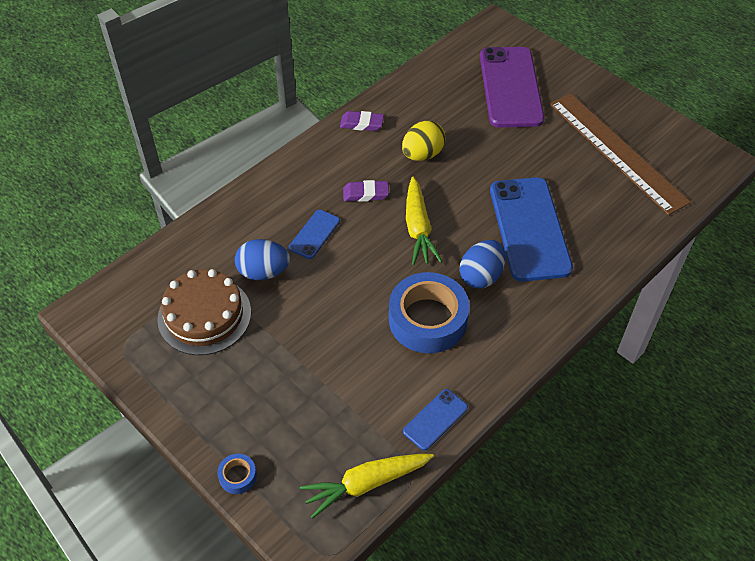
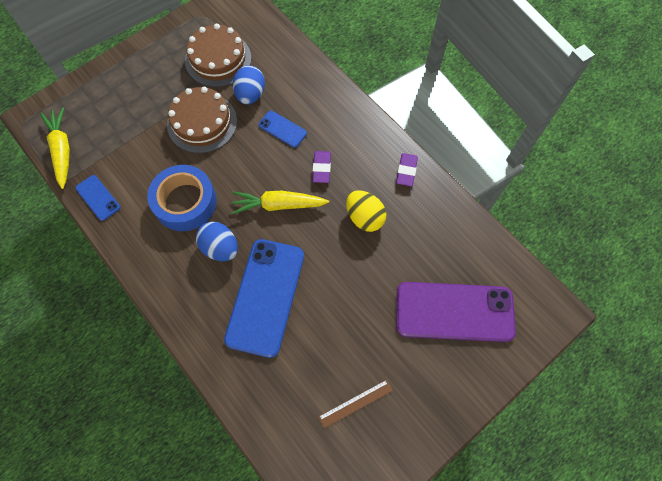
camera: 95 degrees right, 15 degrees up
blue tape [217,454,257,494] -> none
blue phone [490,177,573,282] -> blue phone turned 75 degrees counterclockwise [224,239,304,358]
brown ruler [549,93,691,215] -> brown ruler [318,380,393,428], size x0.42
none -> brown cake [167,87,237,153]

